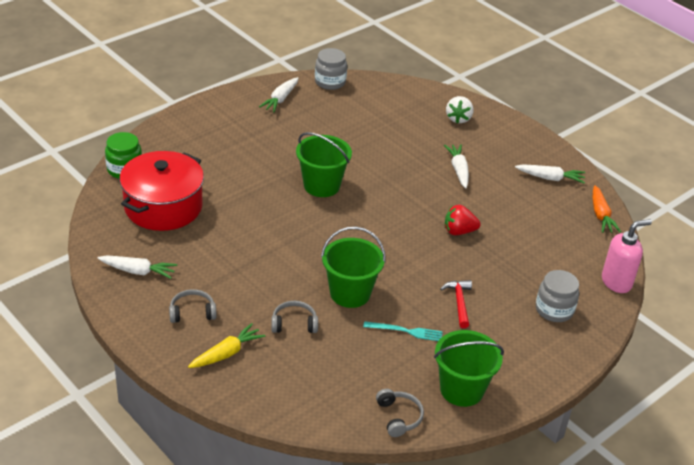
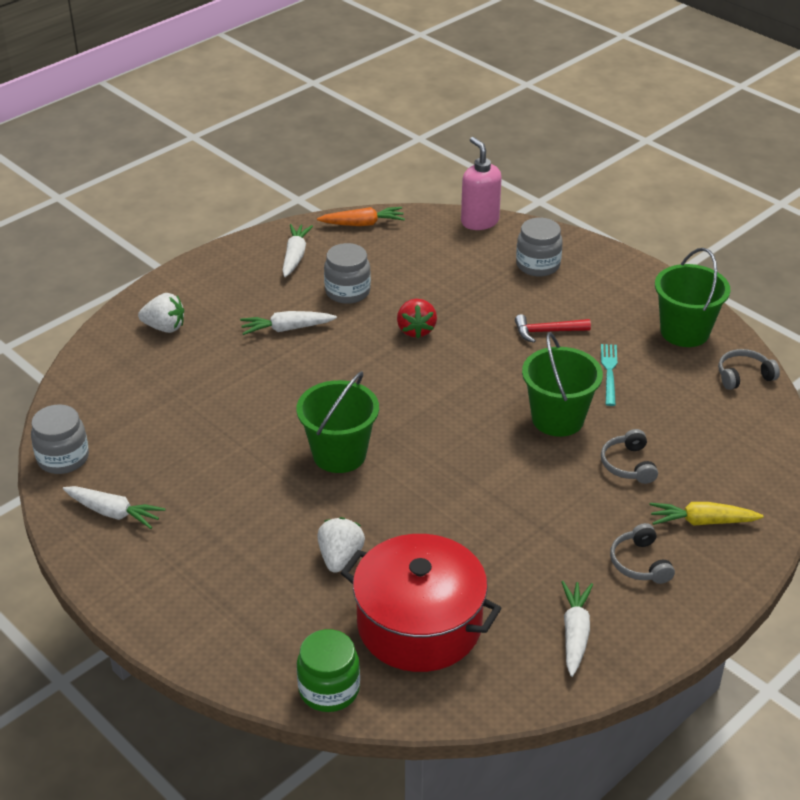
camera: 90 degrees left, 0 degrees up
yellow carrot [188,323,265,368] -> yellow carrot turned 45 degrees counterclockwise [649,502,764,526]
none -> white strawberry [318,517,365,573]
none -> grey jar [324,243,371,304]

